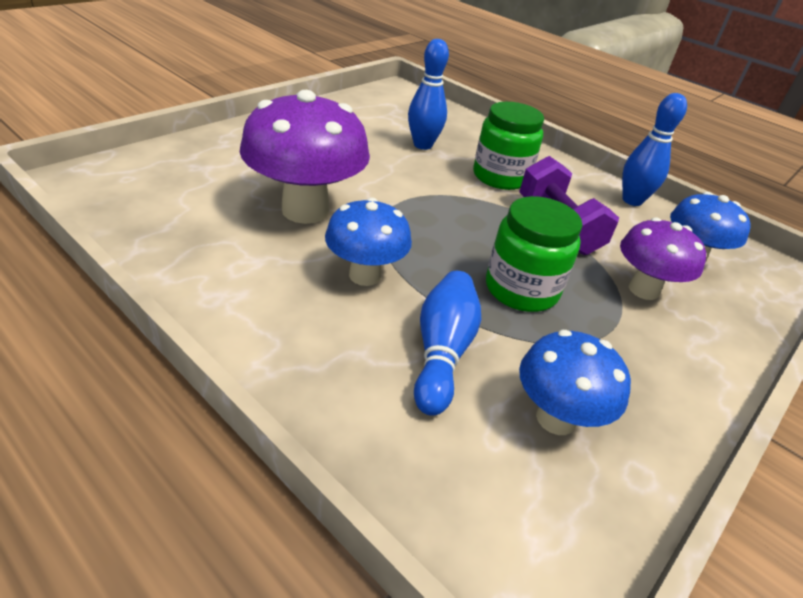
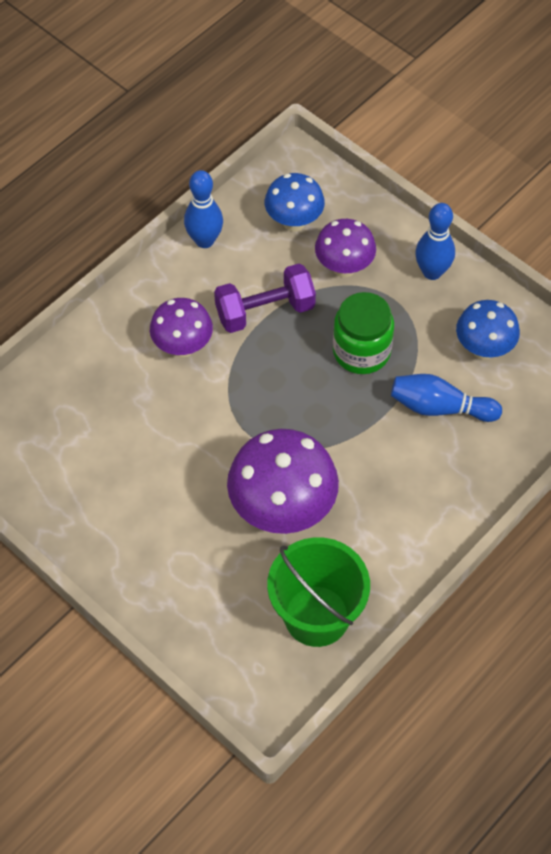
camera: 85 degrees left, 20 degrees up
blue mushroom [325,198,412,286] -> none
blue bowling pin [408,39,449,150] -> blue bowling pin moved to [415,203,455,280]
green jar [473,102,544,190] -> purple mushroom [150,298,213,357]
none -> green bucket [267,537,370,647]

